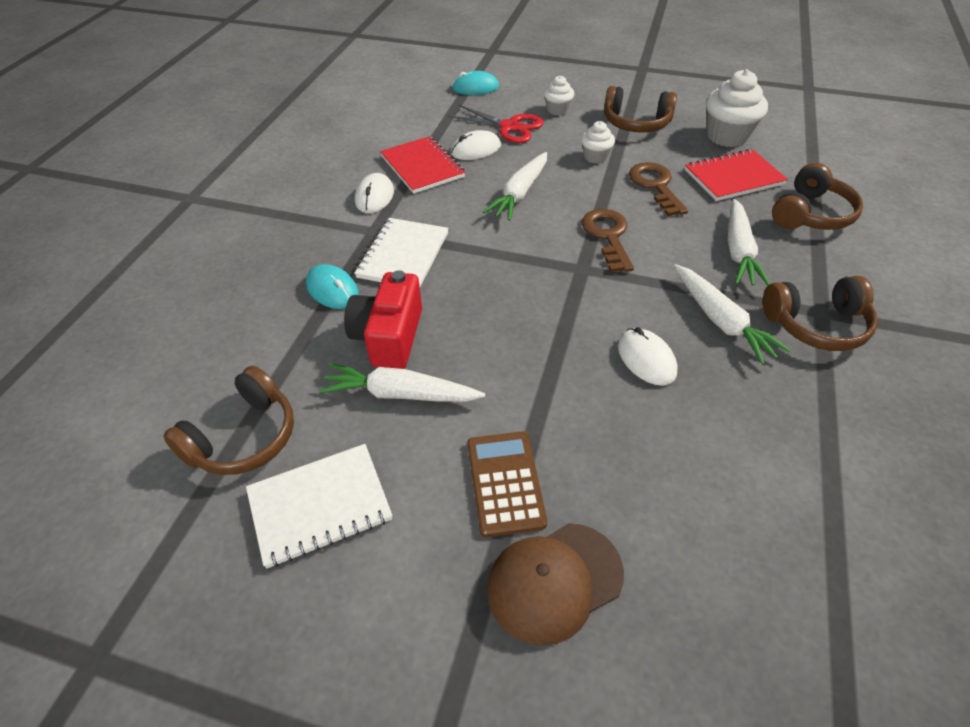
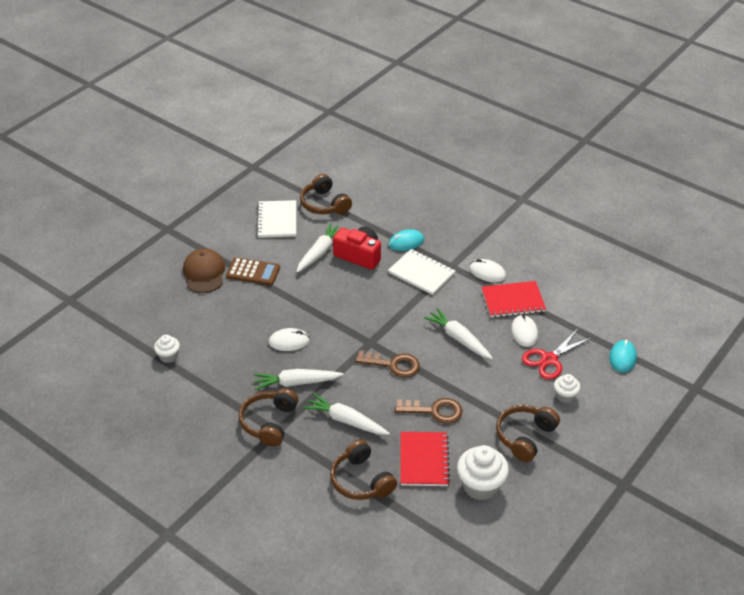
camera: 110 degrees right, 5 degrees down
white cupcake [581,121,615,164] -> white cupcake moved to [154,335,180,363]

